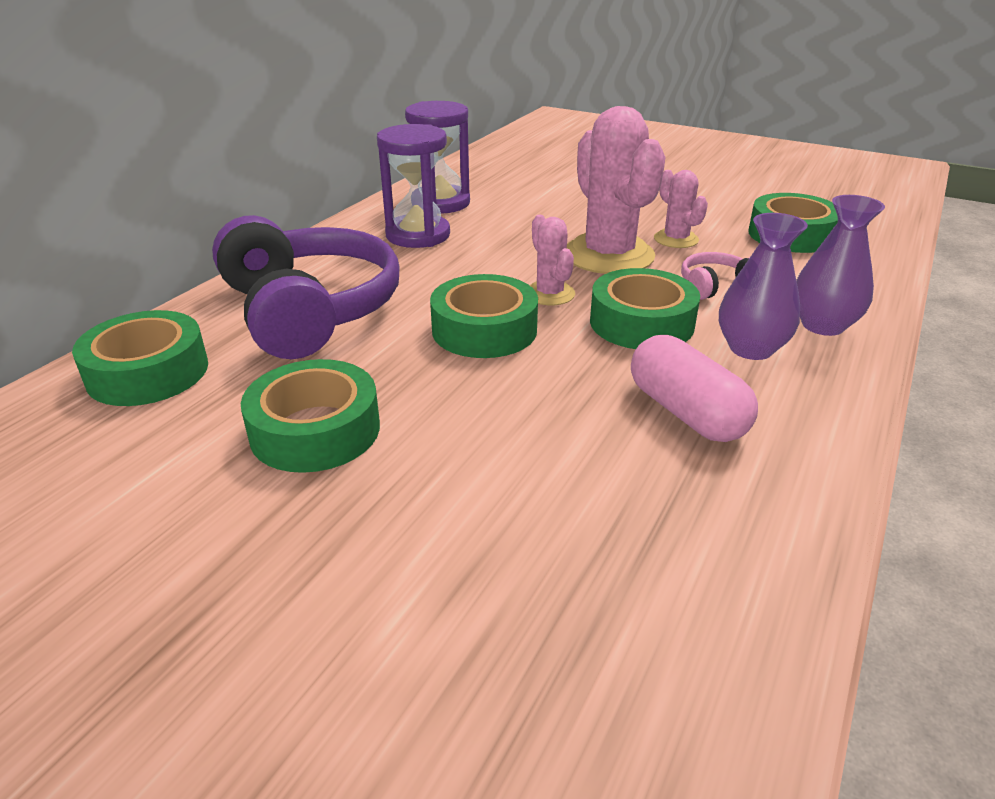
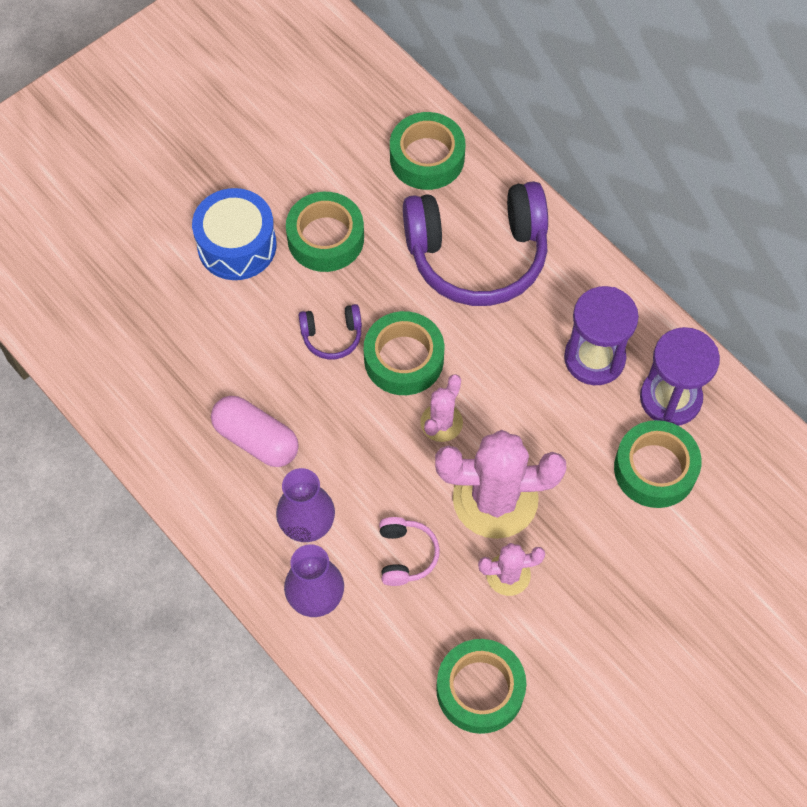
camera: 110 degrees right, 30 degrees up
pink cactus [530,215,575,305] -> pink cactus turned 60 degrees counterclockwise [420,374,463,442]
green tape [590,268,700,349] -> green tape moved to [614,420,702,508]
pink capsule [631,335,758,442] -> pink capsule turned 45 degrees clockwise [211,396,299,467]
none -> blue drum [192,188,277,280]
none -> purple headphones [299,304,362,360]

